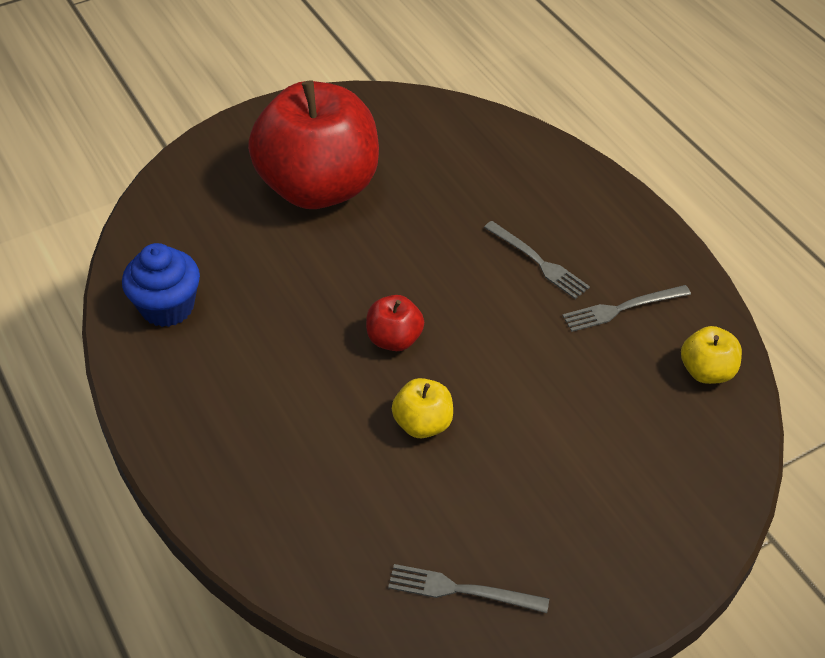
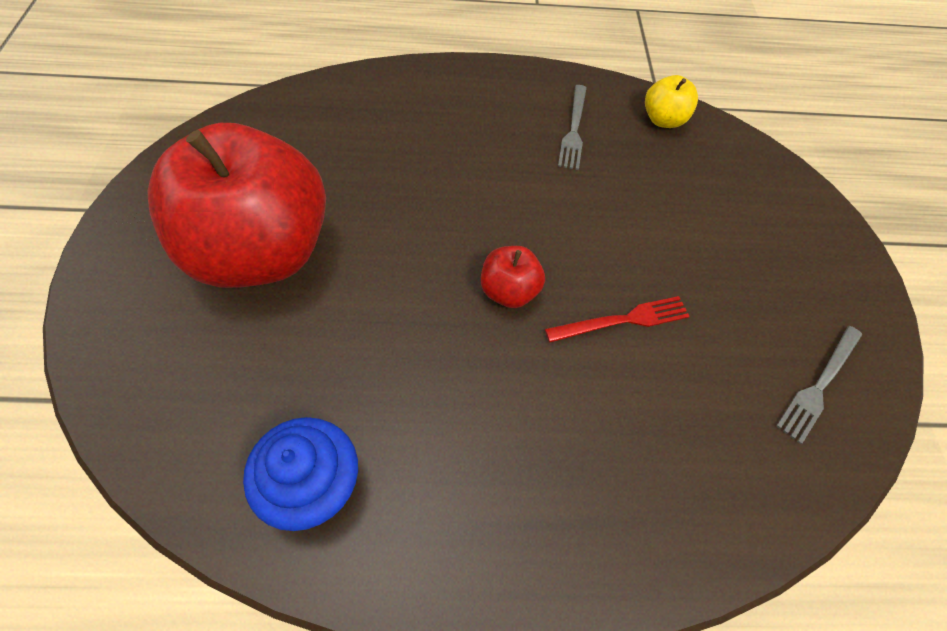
camera: 65 degrees left, 10 degrees up
yellow apple [392,378,453,438] -> red fork [545,296,690,342]
grey fork [484,221,590,299] -> none

